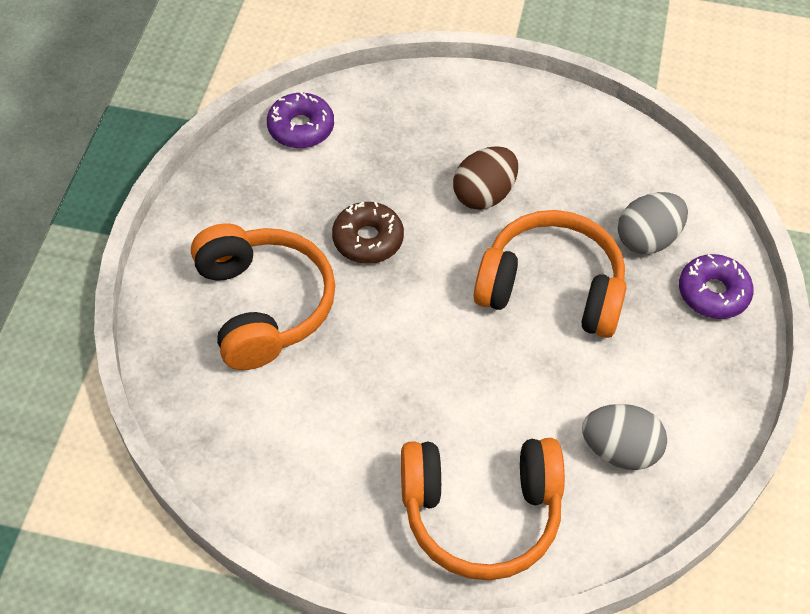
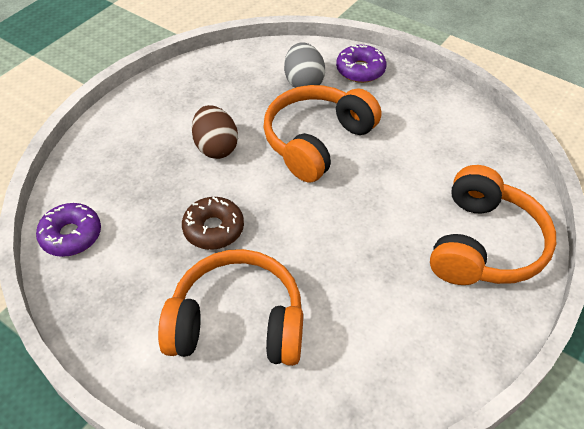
camera: 65 degrees left, 5 degrees down
grey egg [582,404,667,470] -> none

